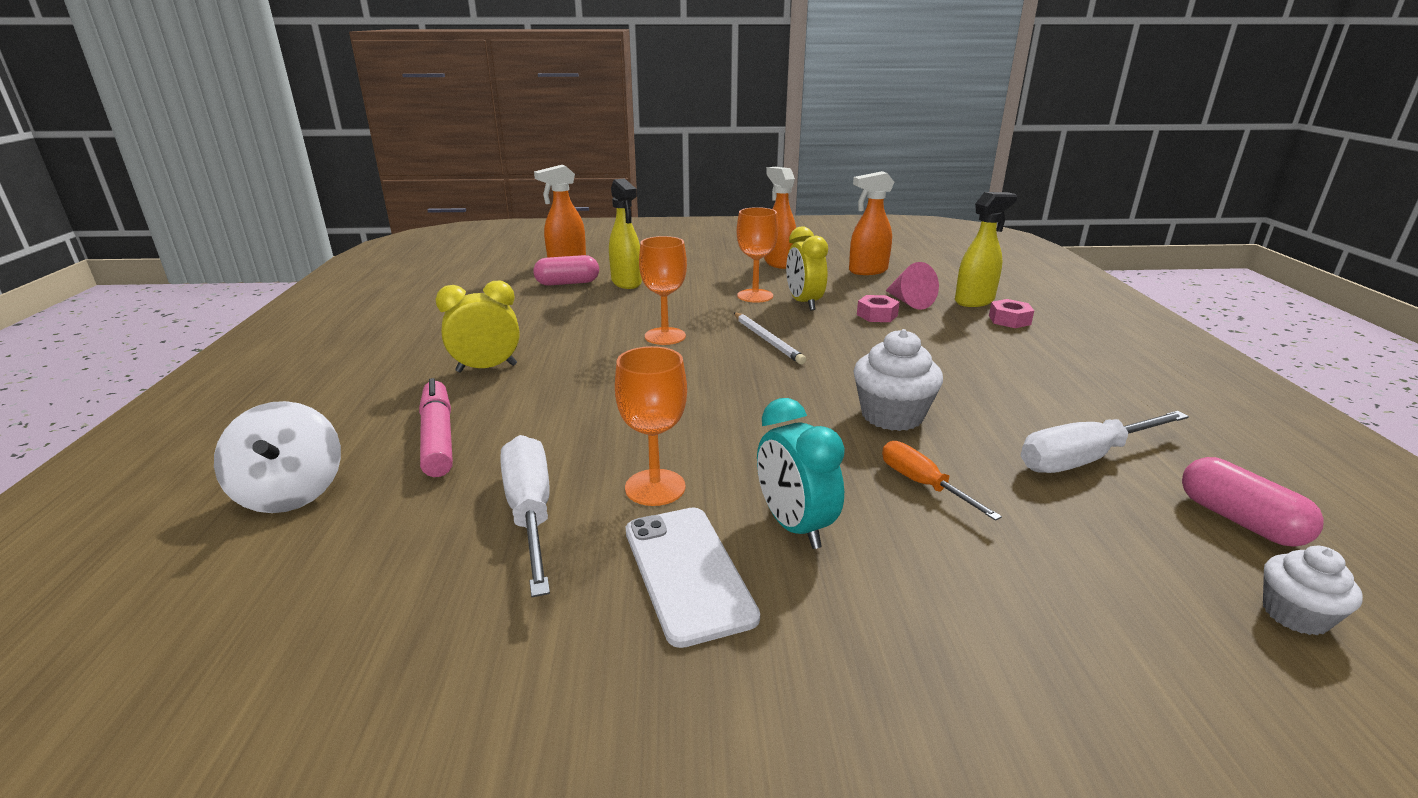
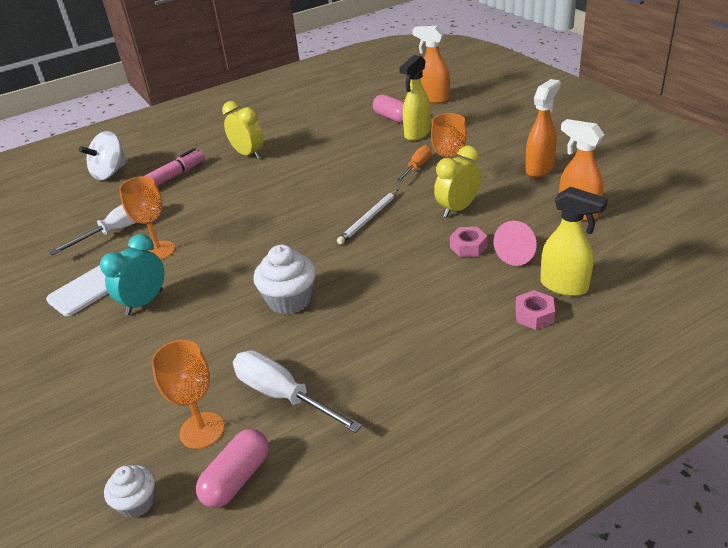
camera: 65 degrees right, 10 degrees up
orange goblet [639,236,687,345] -> orange goblet moved to [151,340,224,449]
orange screwdriver [882,441,1002,521] -> orange screwdriver moved to [396,145,432,182]

